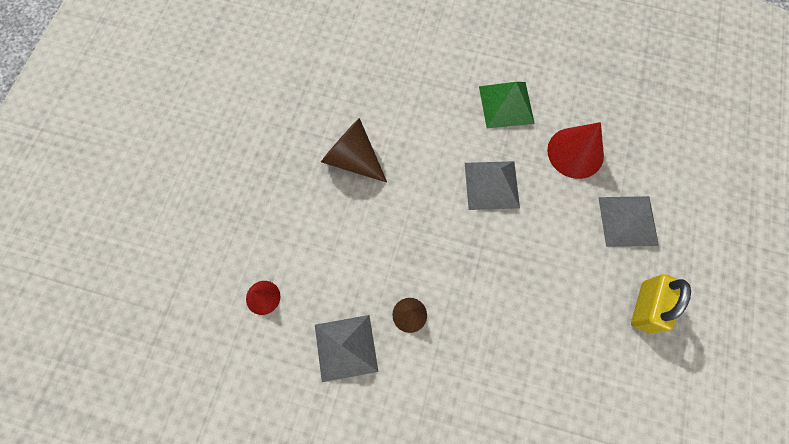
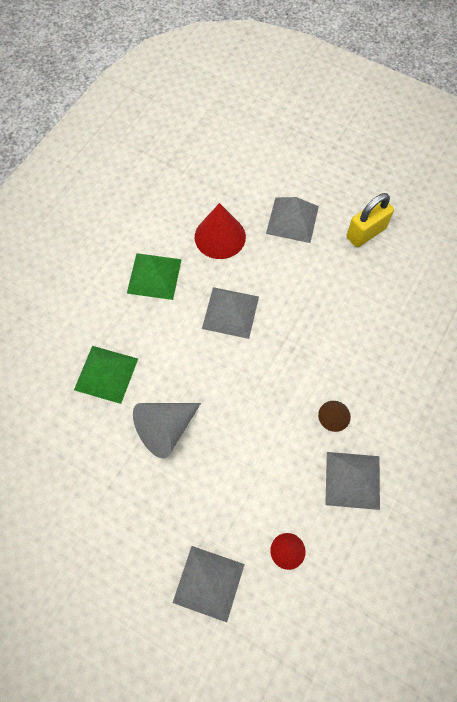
camera: 75 degrees left, 5 degrees down
brown cone [321,118,387,183] -> grey cone [133,403,201,459]
yellow padlock [631,274,691,333] -> yellow padlock turned 75 degrees counterclockwise [347,193,394,247]
none -> green pyramid [74,346,138,404]
none -> grey pyramid [172,546,245,622]

